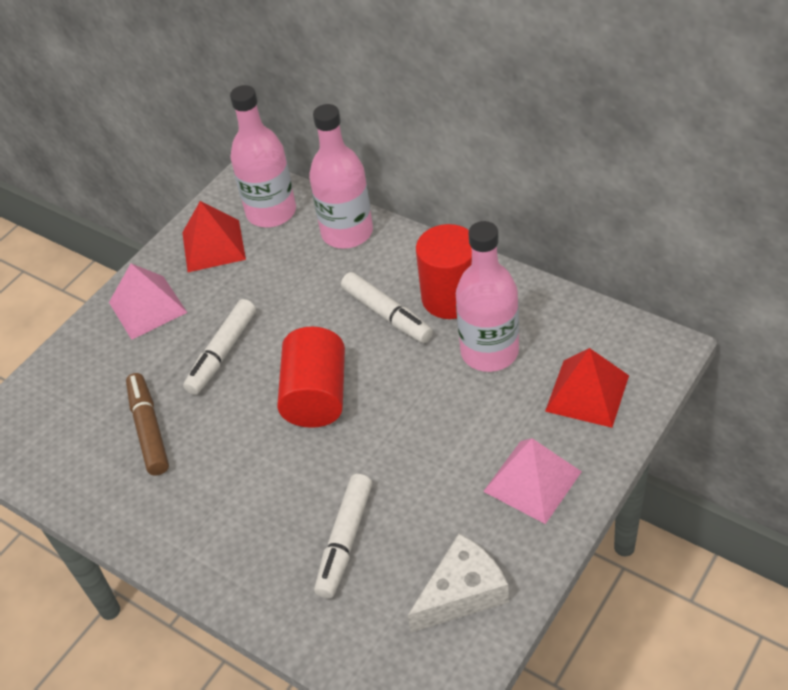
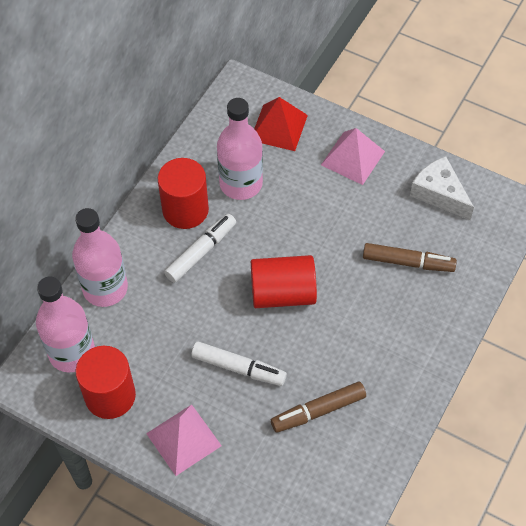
camera: 100 degrees left, 10 degrees up
red pyramid [182,201,246,272] -> red cylinder [76,346,136,419]
white marker [314,474,372,599] -> brown marker [363,243,457,272]

